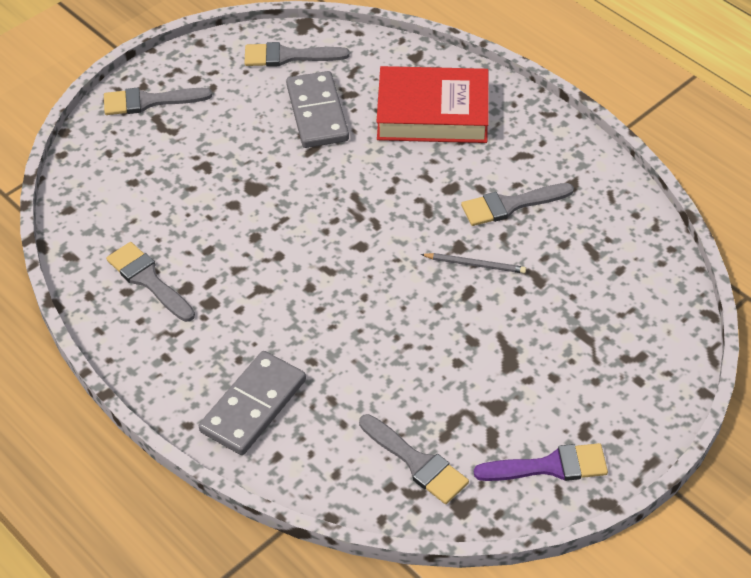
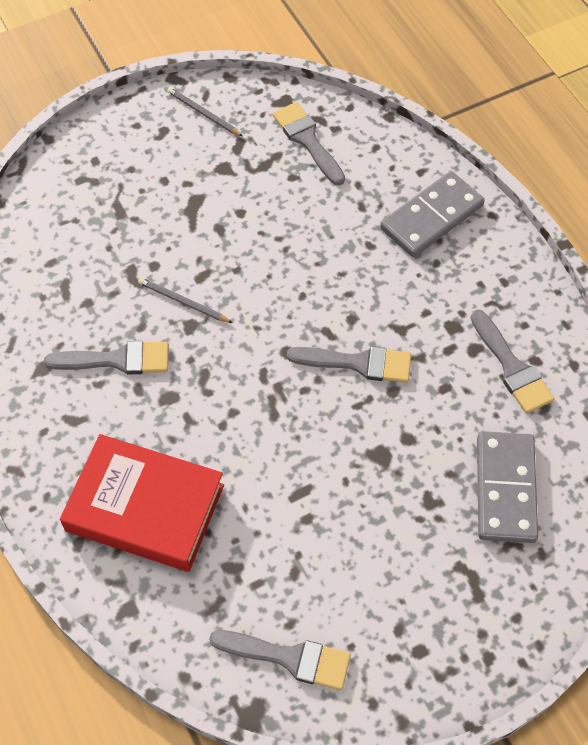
camera: 165 degrees left, 10 degrees up
grey brush [104,88,212,115] -> grey brush moved to [287,346,411,383]
grey domino [286,71,349,148] -> grey domino moved to [477,431,538,543]
purple brush [474,443,608,481] -> grey pencil [167,87,242,136]

